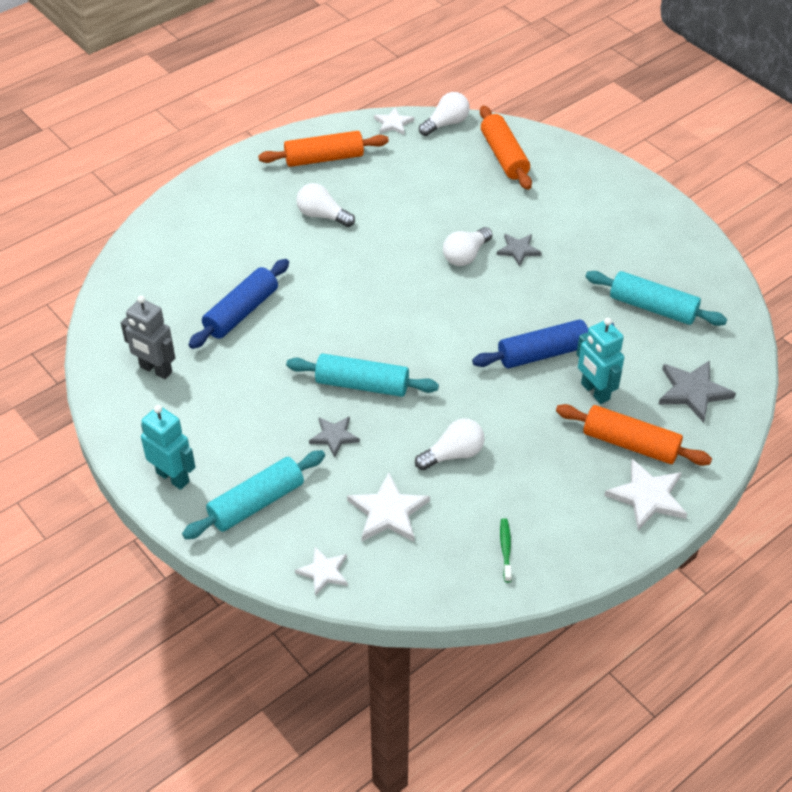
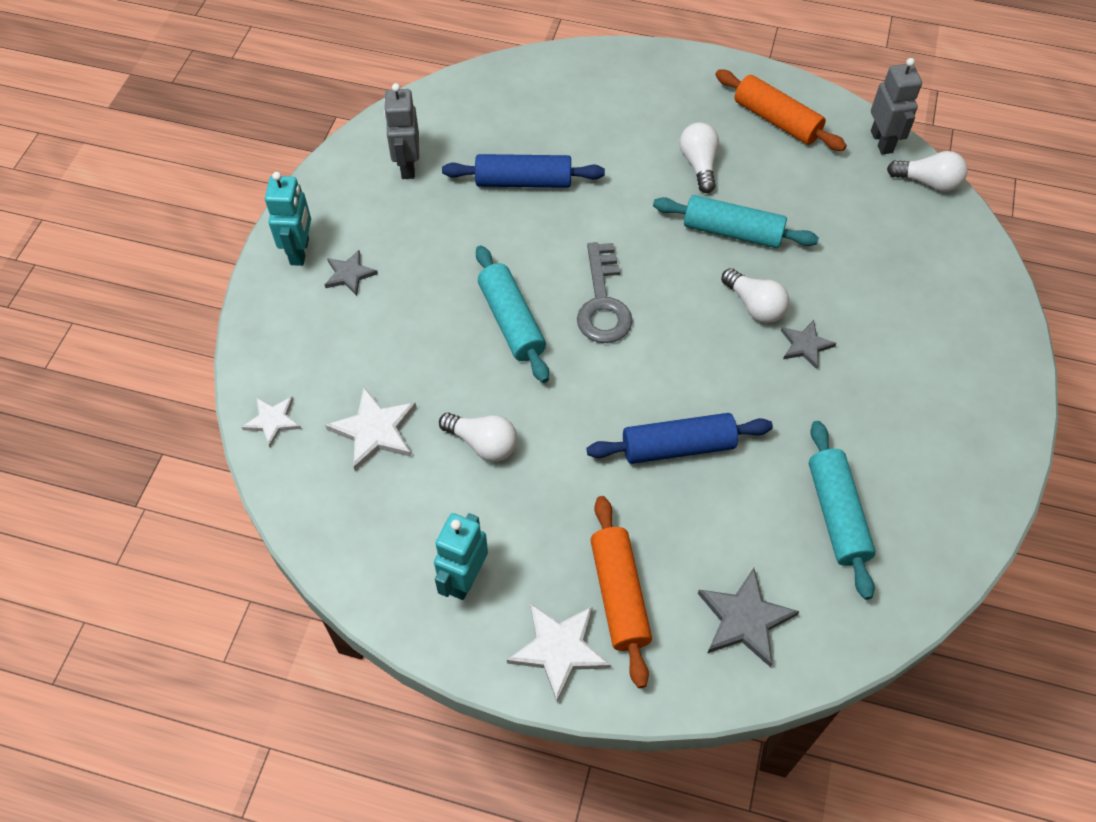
camera: 55 degrees right, 10 degrees up
turquoise rolling pin [182,450,325,539] -> turquoise rolling pin moved to [653,195,819,248]
grey star [309,416,360,457] -> grey star moved to [325,250,378,296]
white star [374,108,414,135] -> grey robot [871,58,922,154]
white light bulb [443,227,492,266] -> white light bulb turned 135 degrees counterclockwise [721,268,790,323]
blue rolling pin [472,319,614,369] -> blue rolling pin turned 45 degrees counterclockwise [586,413,773,464]
orange rolling pin [480,106,532,190] -> none
green toothbrush [500,518,512,582] -> none
turquoise robot [576,318,624,404] -> turquoise robot moved to [434,513,488,600]
none -> grey key [577,242,633,343]

